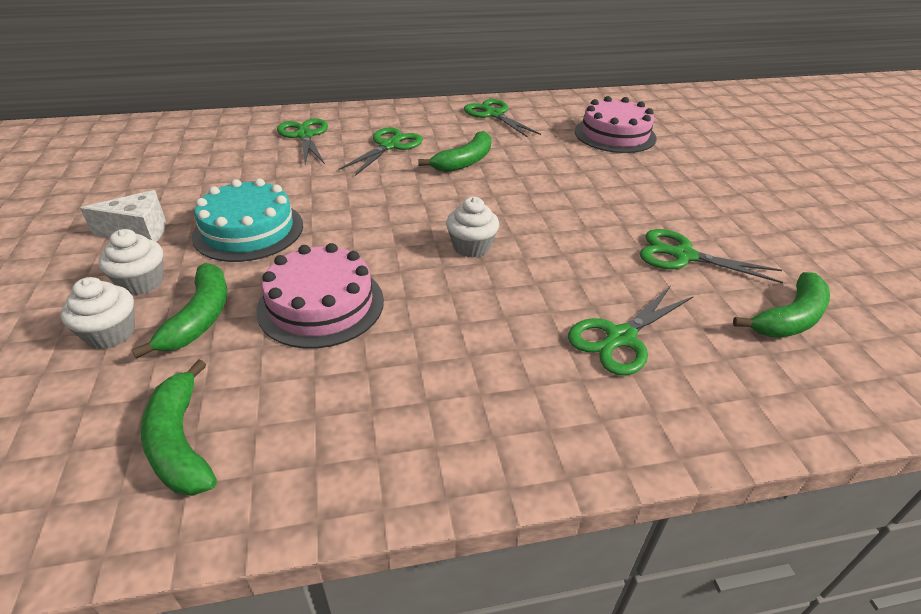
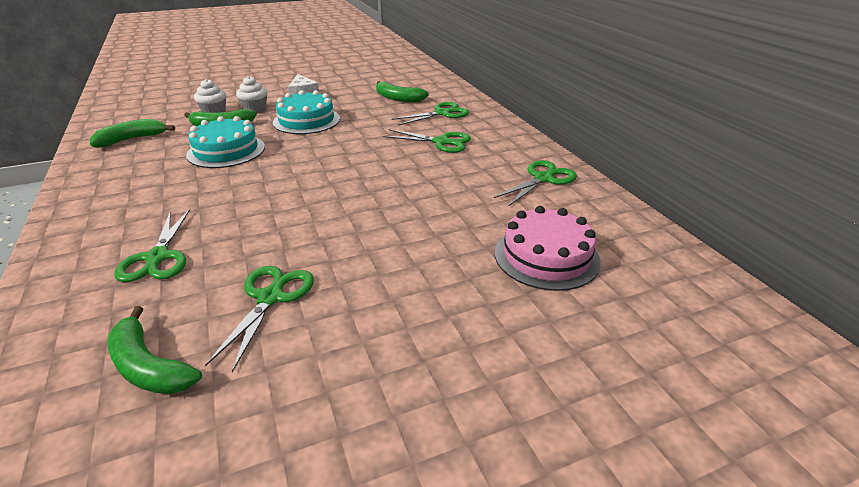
camera: 80 degrees right, 5 degrees down
pink cake [256,243,384,349] -> turquoise cake [186,116,265,168]
green banana [418,131,491,172] -> green banana moved to [376,81,429,102]
white cupcake [446,197,499,258] -> none
green scissors [568,287,694,375] -> green scissors turned 135 degrees counterclockwise [114,209,190,282]

